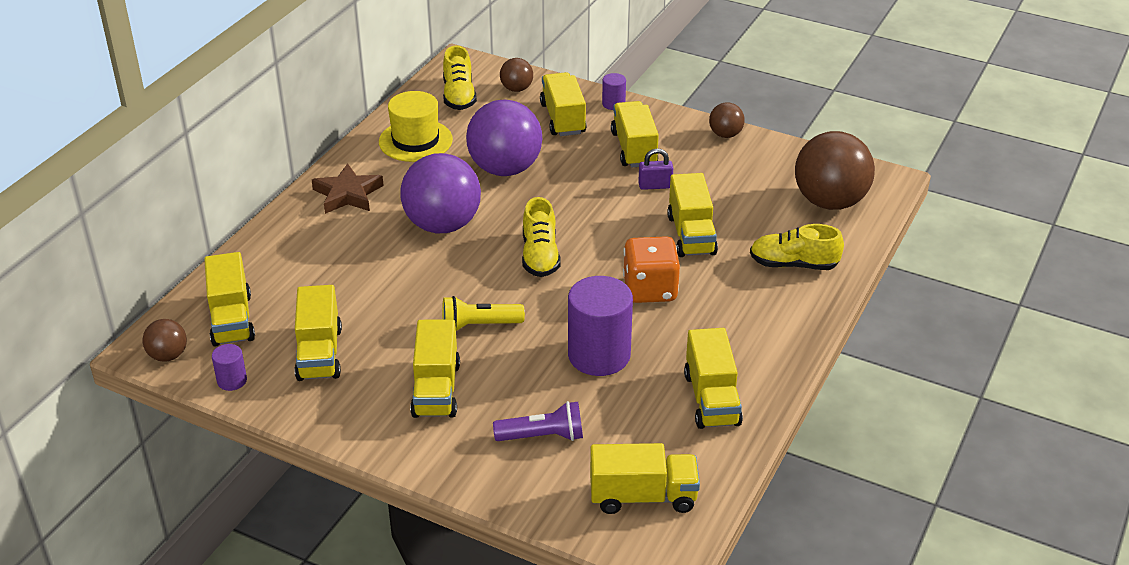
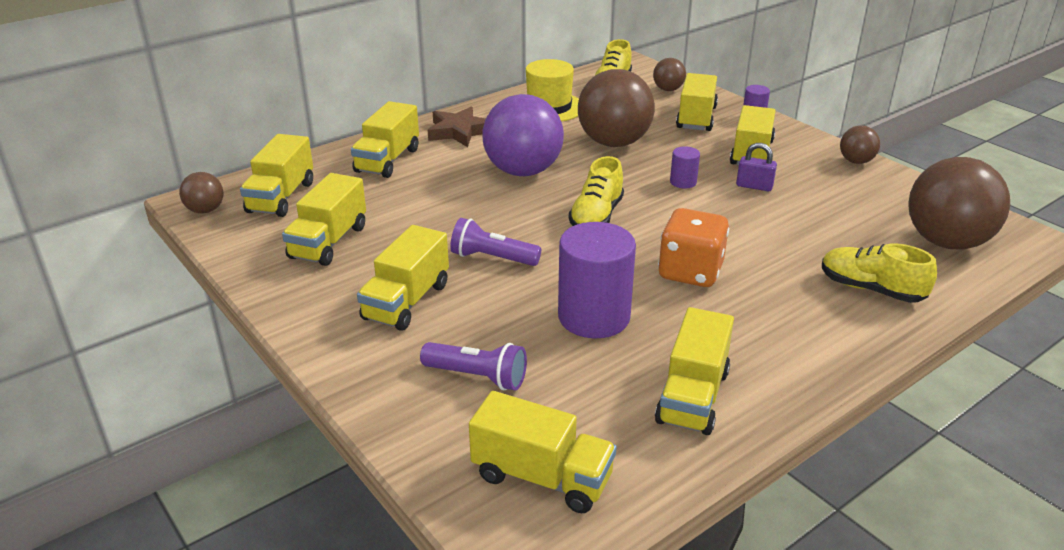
camera: 25 degrees right, 5 degrees down
purple cylinder [212,344,247,391] -> purple cylinder moved to [670,146,700,188]
yellow flashlight [442,296,525,331] -> purple flashlight [450,218,541,266]
purple ball [466,100,542,176] -> brown ball [578,69,655,147]
yellow truck [667,173,718,257] -> yellow truck moved to [351,101,419,178]

